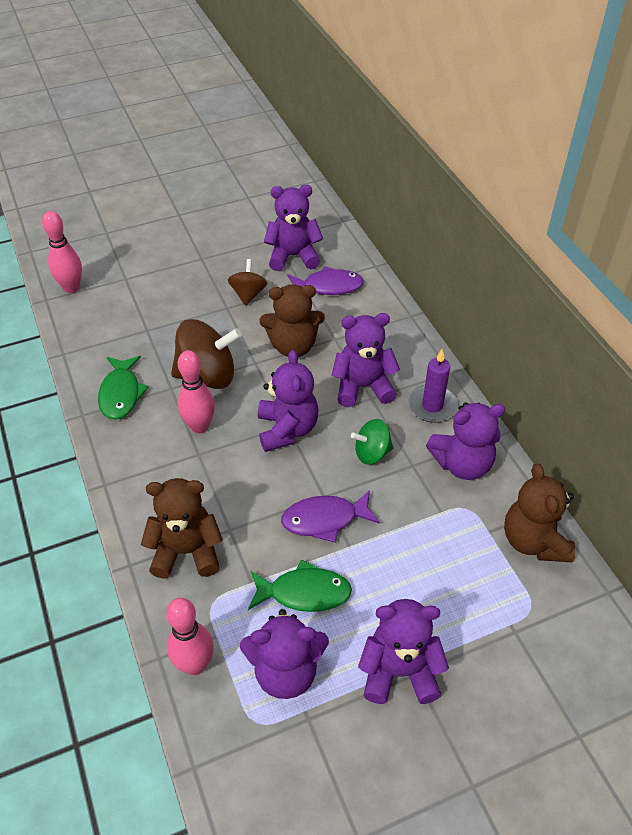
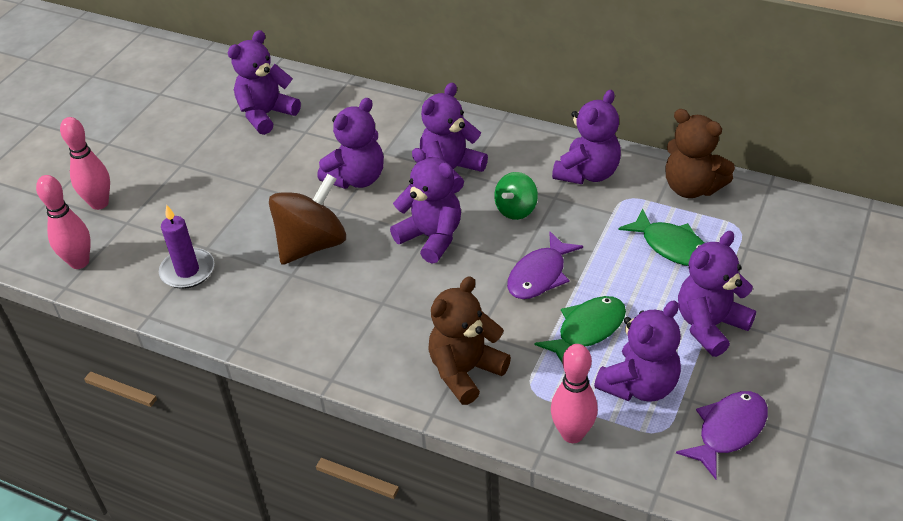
camera: 40 degrees left, 5 degrees down
green fish [98,356,148,420] -> green fish moved to [618,208,705,266]
pink bowling pin [178,350,215,434] -> pink bowling pin moved to [60,117,110,210]
brown spinning top [228,259,267,306] -> none
brown teddy bear [259,284,325,357] -> purple teddy bear [317,98,384,189]
purple fish [287,266,364,295] -> purple fish moved to [676,391,768,479]
purple candle [408,349,458,423] -> purple candle moved to [159,204,214,289]

